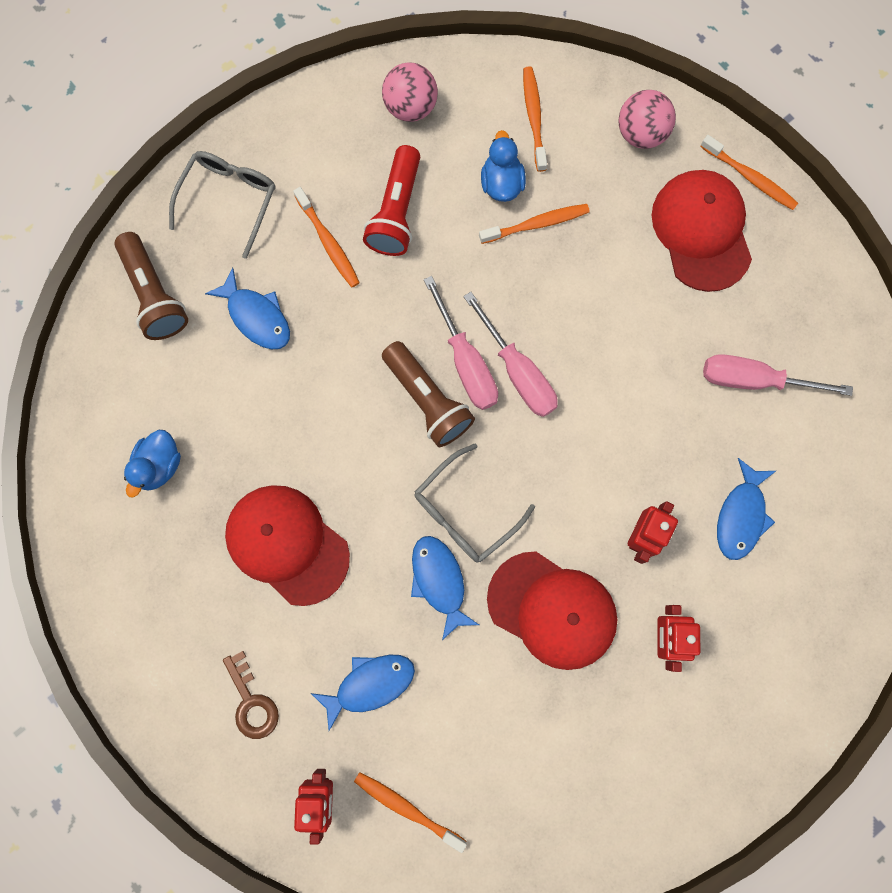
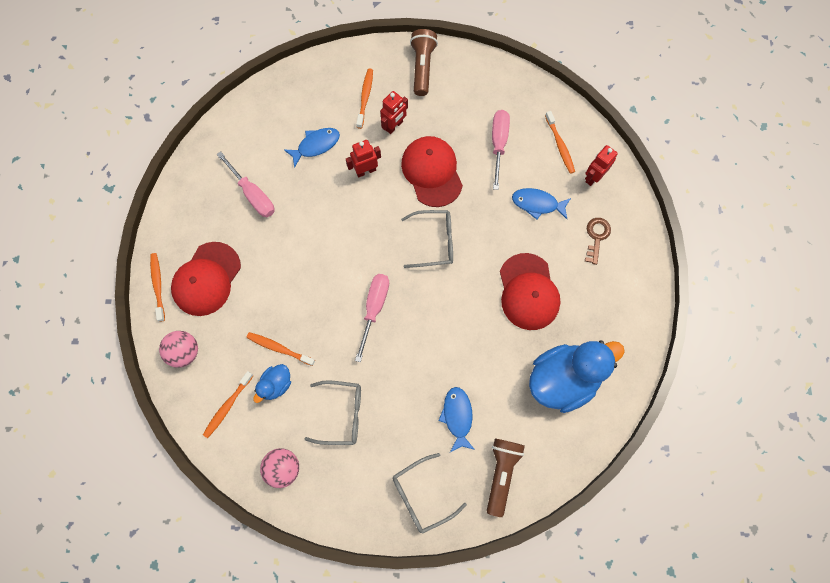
camera: 140 degrees left, 5 degrees down
blue duck [124,430,181,498] -> blue duck [529,340,625,413], size x2.13
orange toothbrush [293,187,360,287] -> orange toothbrush moved to [356,68,373,129]
red flashlight [363,145,420,256] -> grey glasses [304,380,361,445]
brown flashlight [382,341,475,447] -> brown flashlight moved to [410,29,438,96]
blue fish [411,536,479,640] -> none
pink screwdriver [463,292,558,417] -> pink screwdriver moved to [492,110,510,190]

